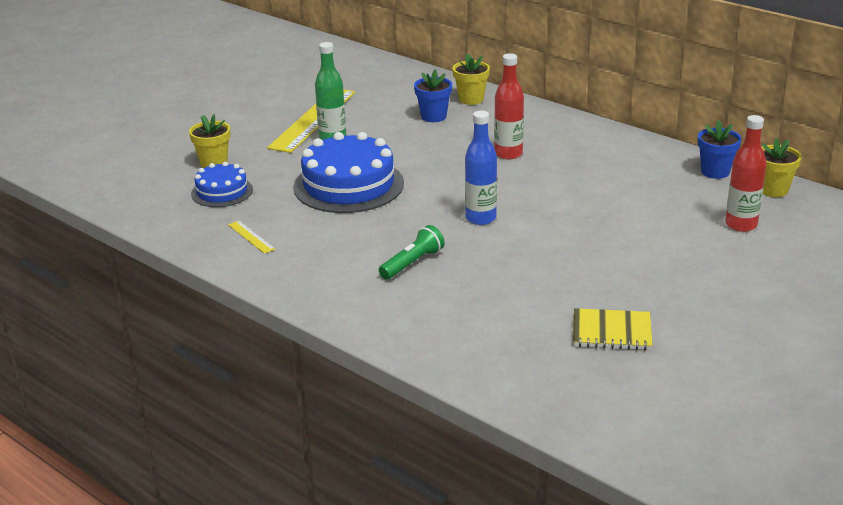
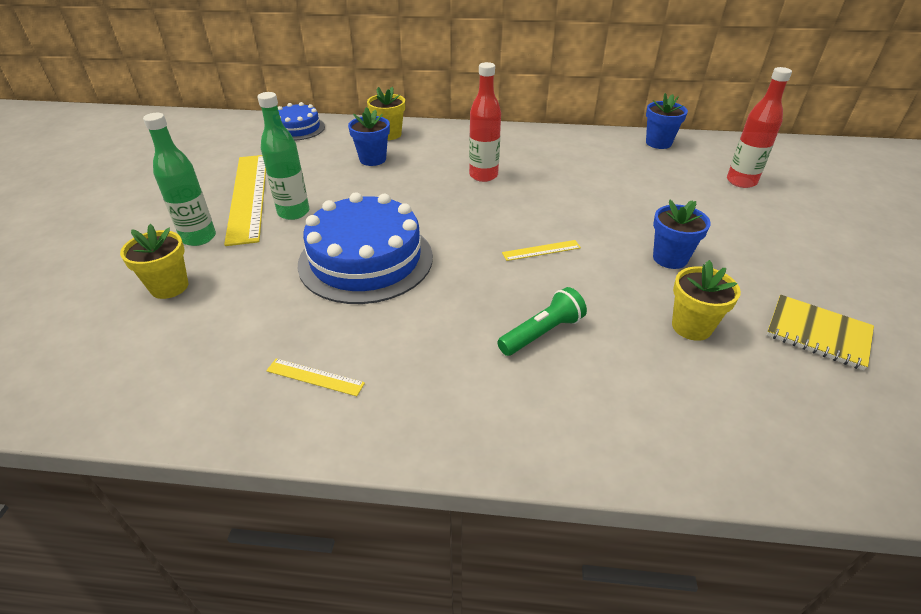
camera: 35 degrees left, 10 degrees up
blue cake [191,162,253,207] -> blue cake moved to [278,102,325,141]
green flashlight [379,225,445,280] -> green flashlight turned 45 degrees clockwise [497,287,587,356]
blue bottle [465,111,497,225] -> yellow ruler [502,240,581,261]
yellow notebook [573,308,653,350] -> yellow notebook turned 60 degrees clockwise [766,295,874,371]
yellow flower pot [762,138,802,197] -> yellow flower pot moved to [672,260,741,341]
none -> green bottle [143,113,216,246]
none -> blue flower pot [653,200,711,269]

